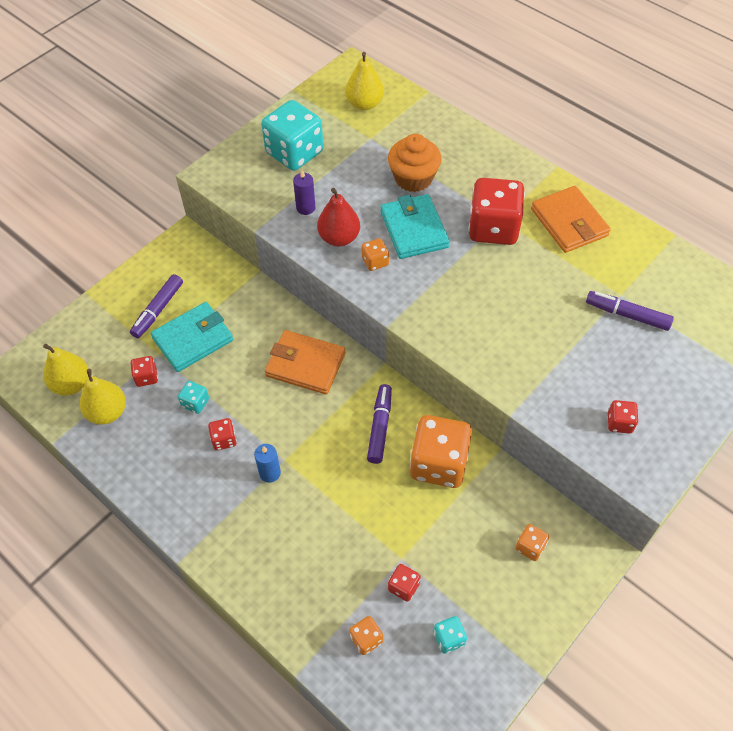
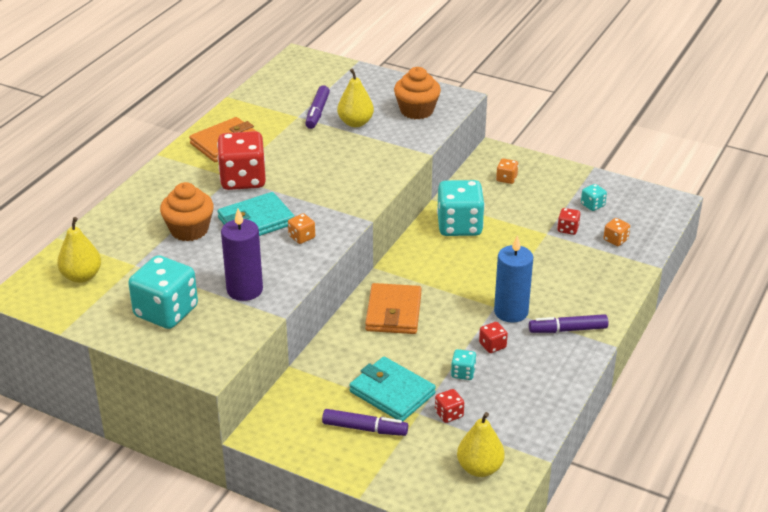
camera: 105 degrees left, 20 degrees down
yellow pear [80,369,126,425] -> yellow pear moved to [337,68,374,127]
blue candle [254,444,281,483] -> blue candle [494,236,533,323], size x1.80
purple candle [293,170,315,215] -> purple candle [221,209,263,301], size x1.80
red pear [317,188,360,246] -> none
purple marker [367,384,392,464] -> purple marker moved to [529,314,608,333]
orange dice [410,415,472,488] -> turquoise dice [437,180,485,236]
red dice [608,400,638,434] -> orange cupcake [394,67,441,119]

